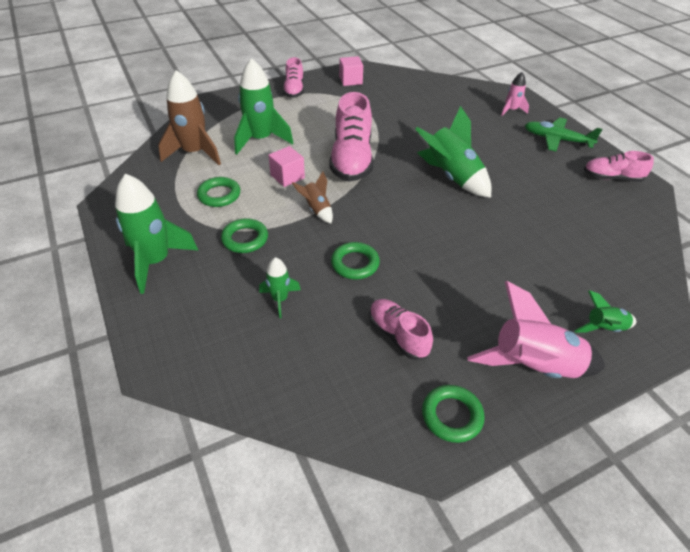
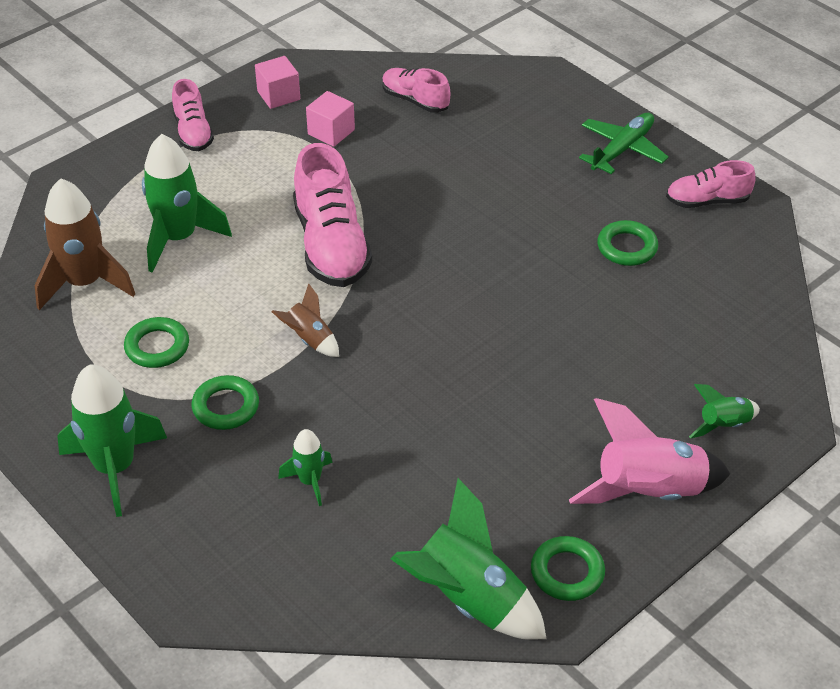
camera: 15 degrees left, 0 degrees up
pink cube [268,146,305,187] -> pink cube moved to [306,91,355,147]
green ring [331,242,380,279] -> green ring moved to [597,220,658,266]
pink shoe [369,299,433,360] -> pink shoe moved to [382,68,450,113]
green rocket [415,106,491,198] -> green rocket moved to [391,478,546,640]
pink rocket [501,72,529,116] -> none
green plane [525,117,602,151] -> green plane turned 120 degrees clockwise [579,113,669,174]

